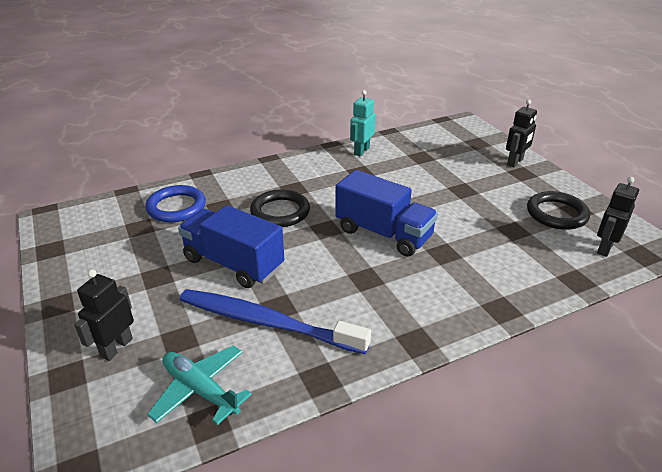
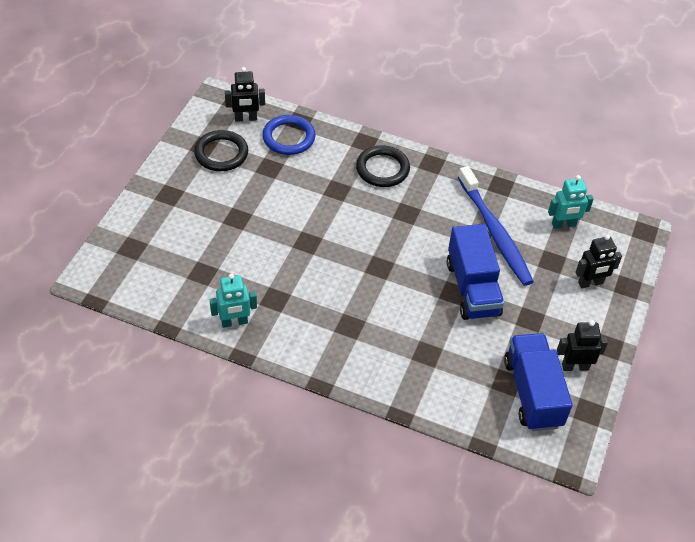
camera: 135 degrees left, 15 degrees up
blue ring [145,185,206,222] -> blue ring moved to [262,115,316,155]
turquoise plane [147,345,252,425] -> turquoise robot [548,175,594,229]
black ring [250,189,310,227] -> black ring moved to [356,145,410,187]
blue truck [335,170,438,257] -> blue truck moved to [504,333,573,431]
black robot [506,100,537,167] -> black robot moved to [557,320,608,371]

